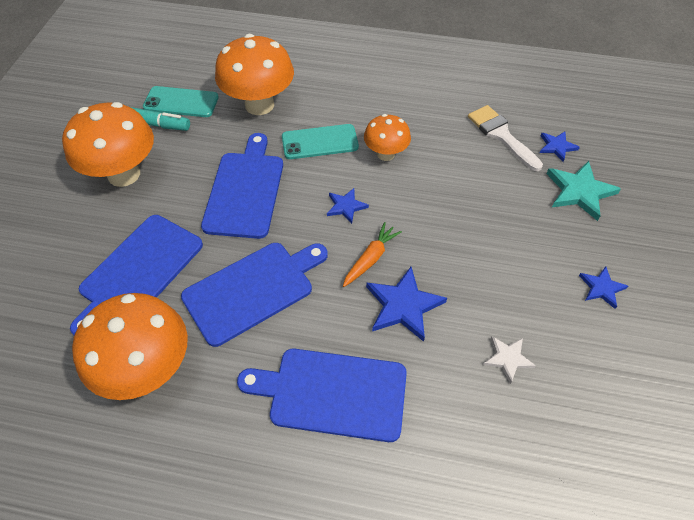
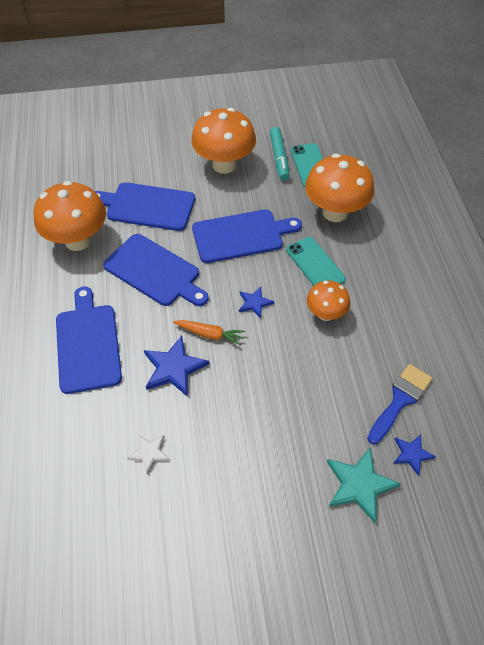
camera: 70 degrees right, 0 degrees up
white brush [468,105,543,171] -> blue brush [367,364,432,445]
blue star [579,266,628,309] -> none

